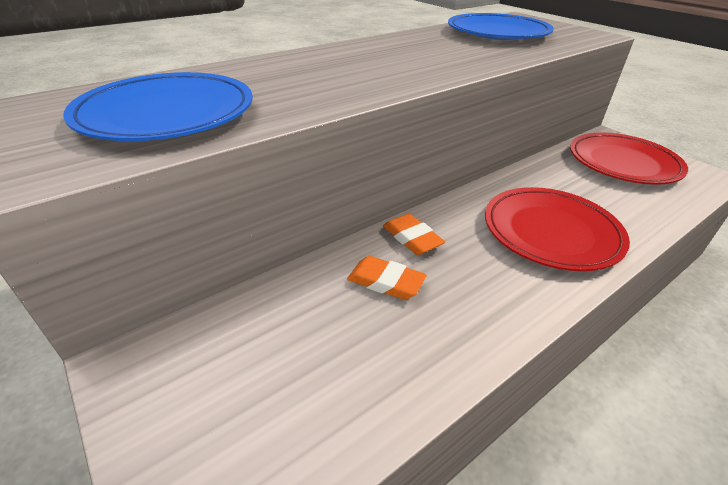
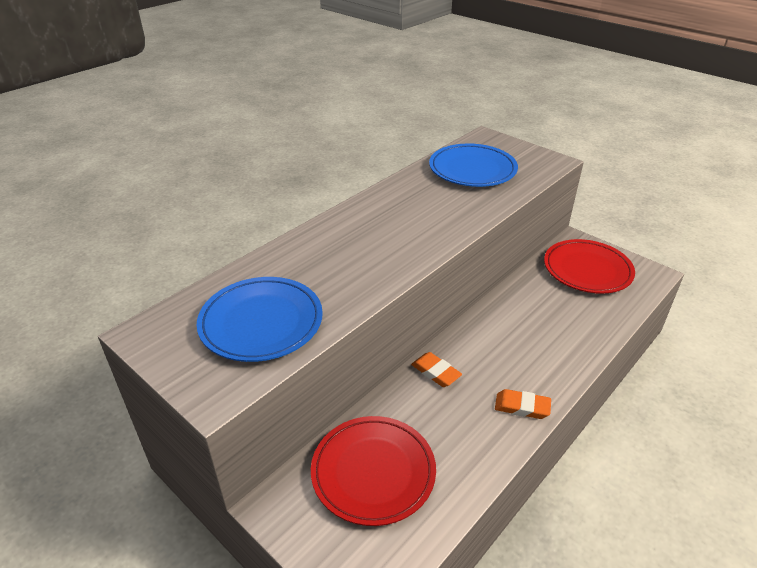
camera: 10 degrees left, 0 degrees up
orange eraser [347,256,426,300] -> orange eraser moved to [495,389,551,419]
red plate [485,187,630,271] -> red plate moved to [311,416,436,526]

